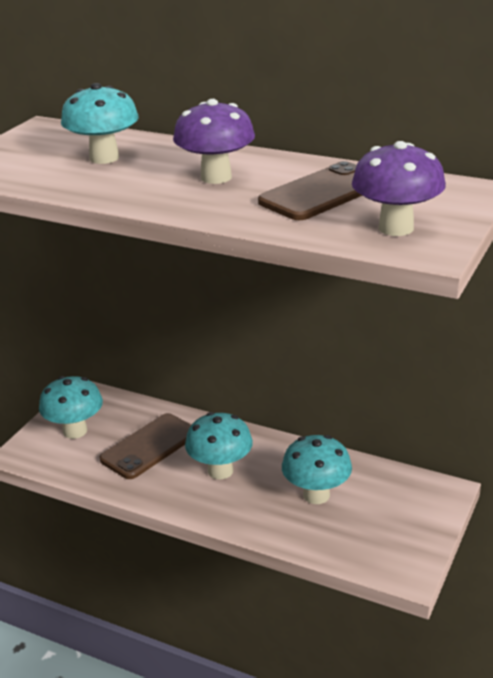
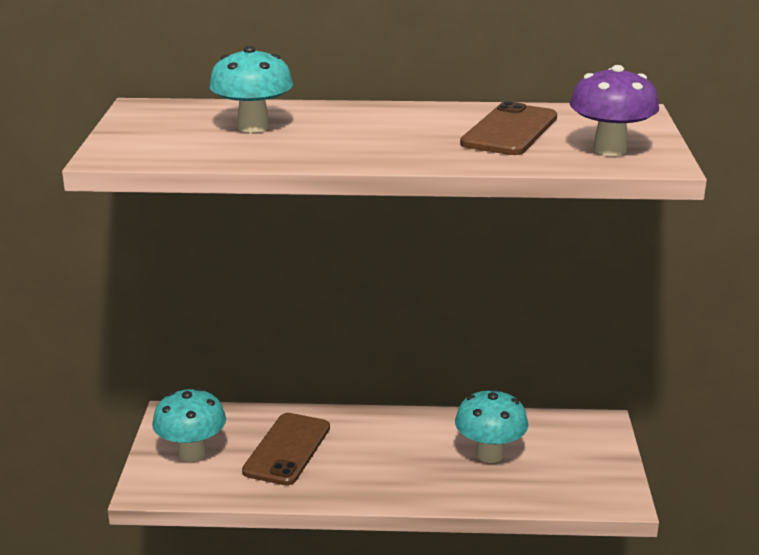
camera: 25 degrees left, 5 degrees down
purple mushroom [173,99,255,184] -> none
turquoise mushroom [185,412,253,479] -> none

